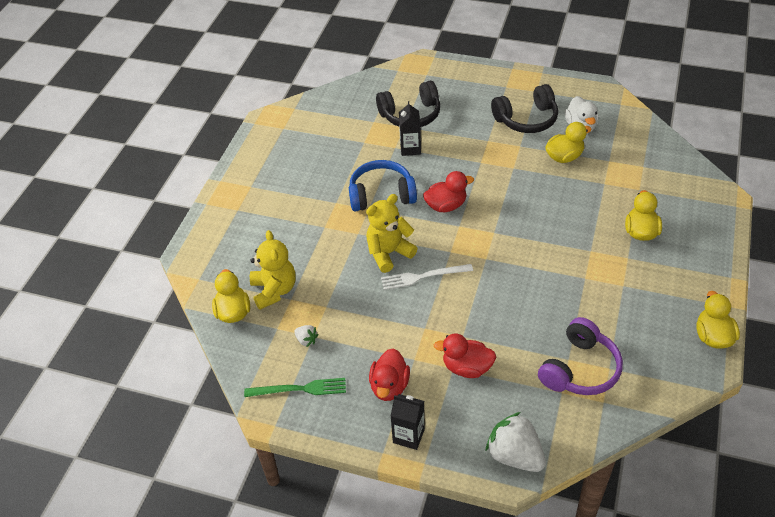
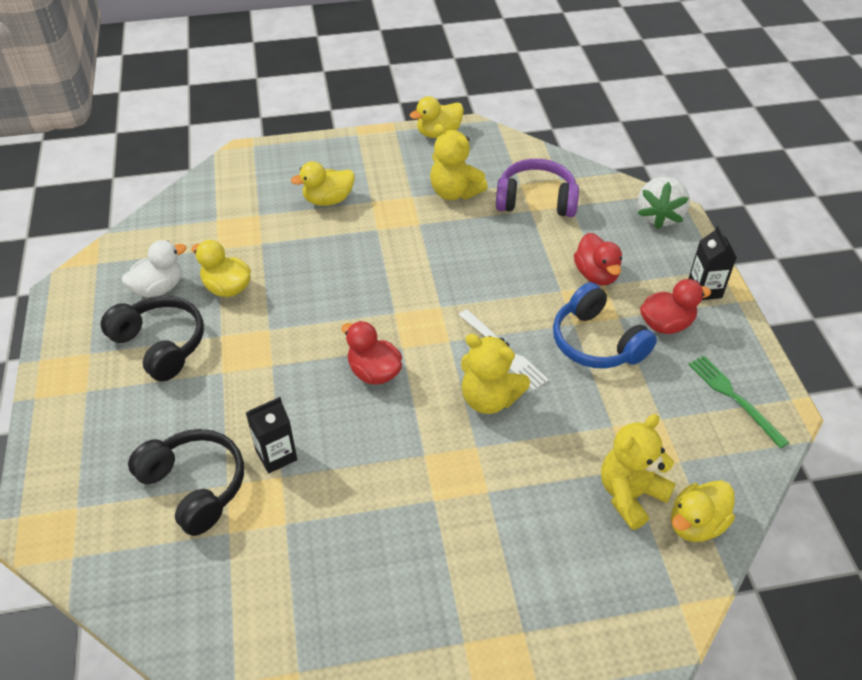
camera: 120 degrees left, 0 degrees up
white strawberry [294,325,319,347] -> none
blue headphones [349,160,417,212] -> blue headphones moved to [553,282,657,368]
none -> yellow teddy bear [430,124,488,200]

